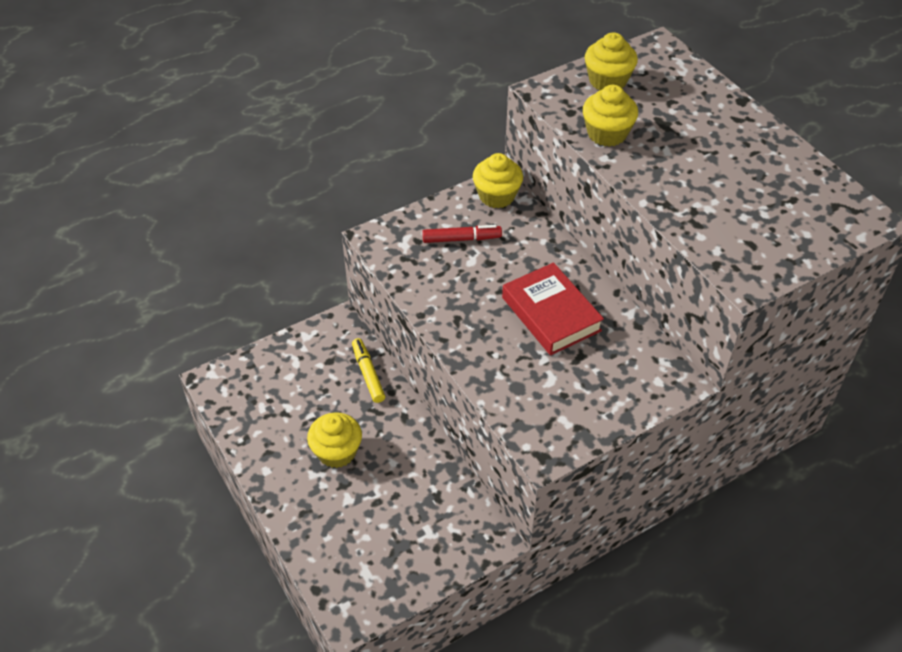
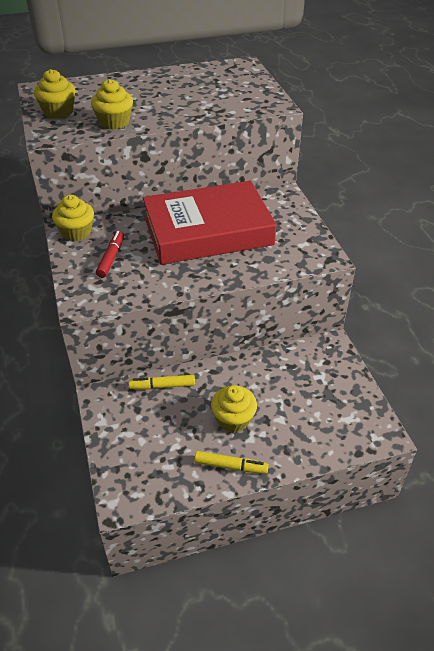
camera: 75 degrees left, 5 degrees down
red book [502,263,604,355] -> red book [143,181,277,265], size x1.77
none -> yellow marker [194,451,269,474]

